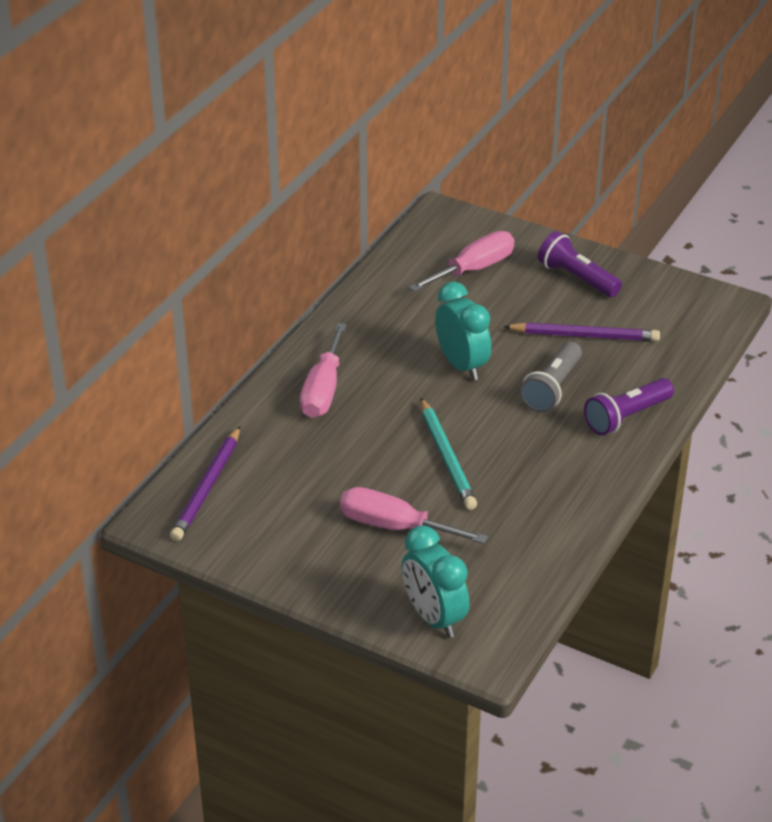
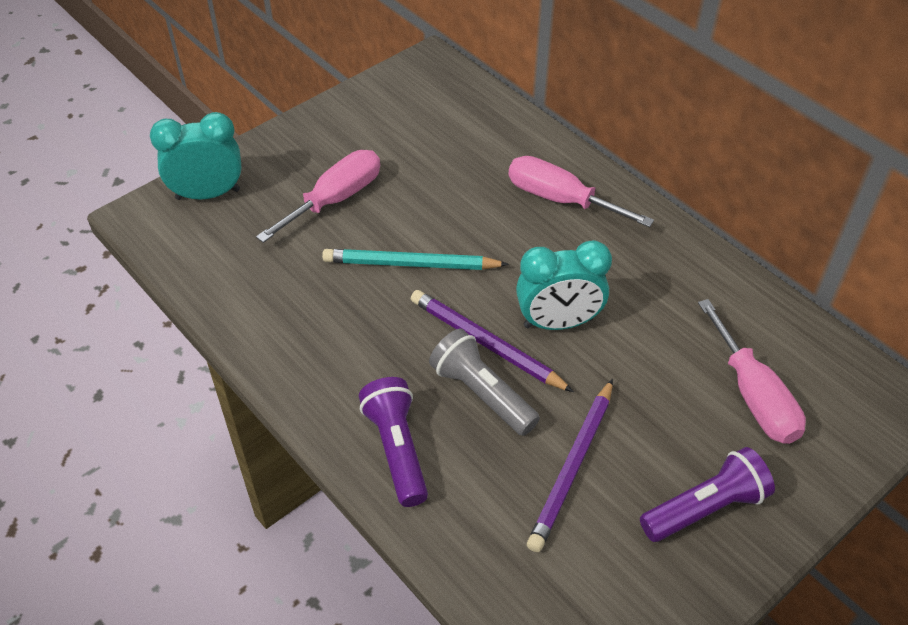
camera: 110 degrees right, 10 degrees up
purple pencil [170,426,240,541] -> purple pencil moved to [411,290,574,392]

